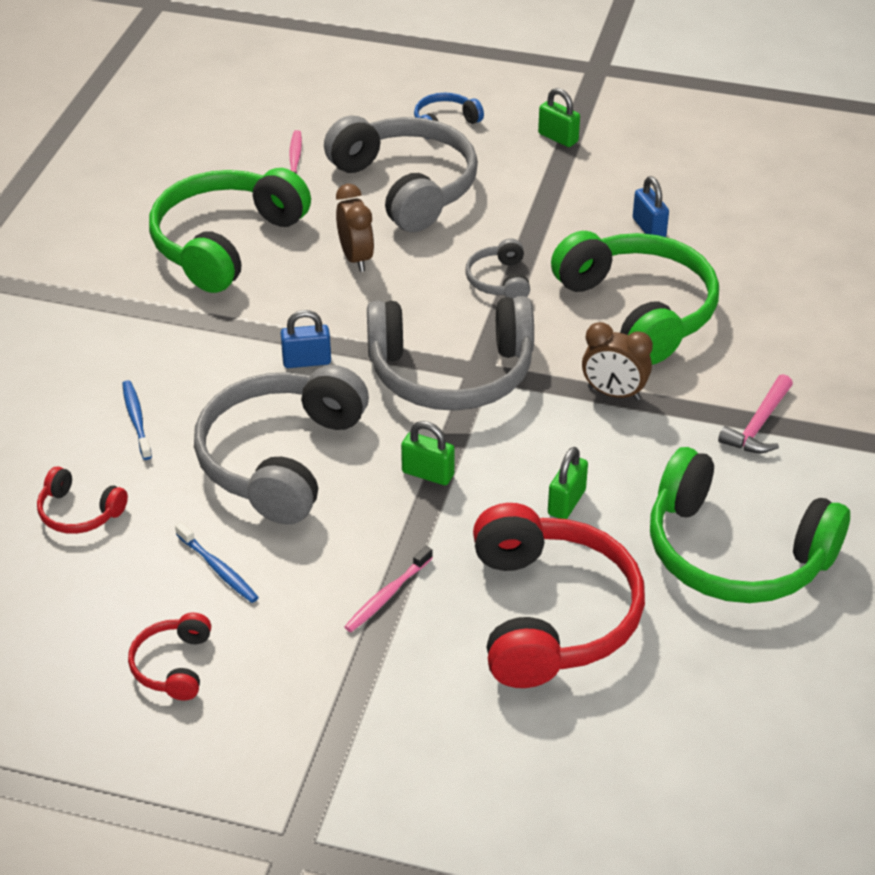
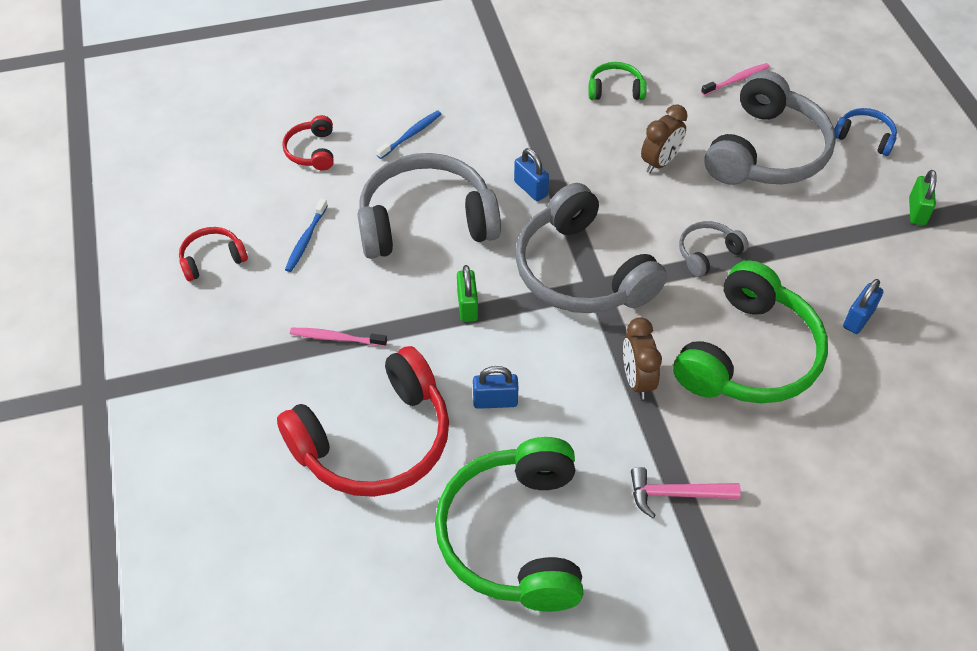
camera: 60 degrees right, 10 degrees up
green headphones [149,168,311,293] -> green headphones [588,62,647,100], size x0.46
green padlock [548,447,588,519] -> blue padlock [473,366,518,409]

